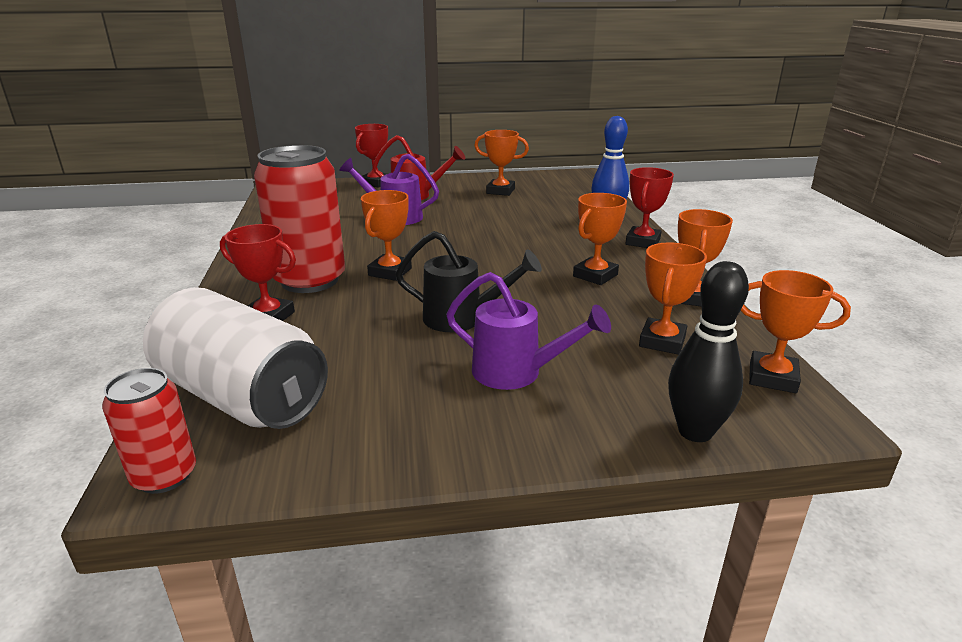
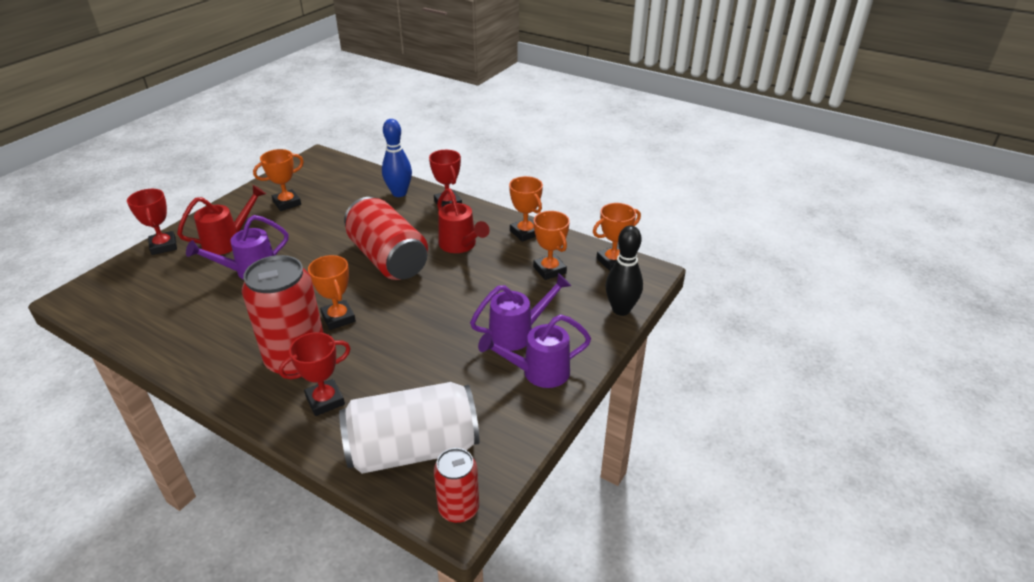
camera: 50 degrees left, 10 degrees up
black watering can [396,231,542,332] -> none
orange trophy [573,193,627,285] -> red watering can [437,188,490,253]
none -> red can [344,197,428,280]
none -> purple watering can [478,314,591,388]

